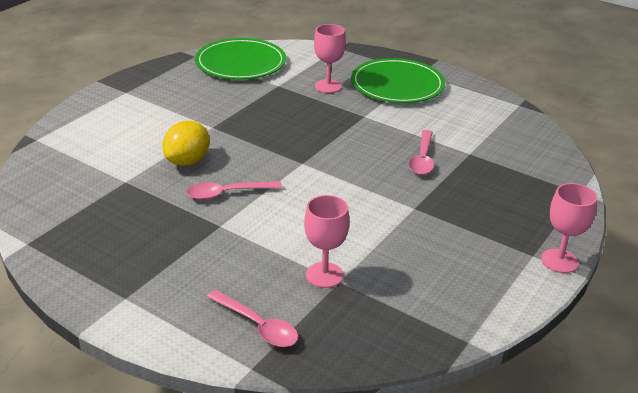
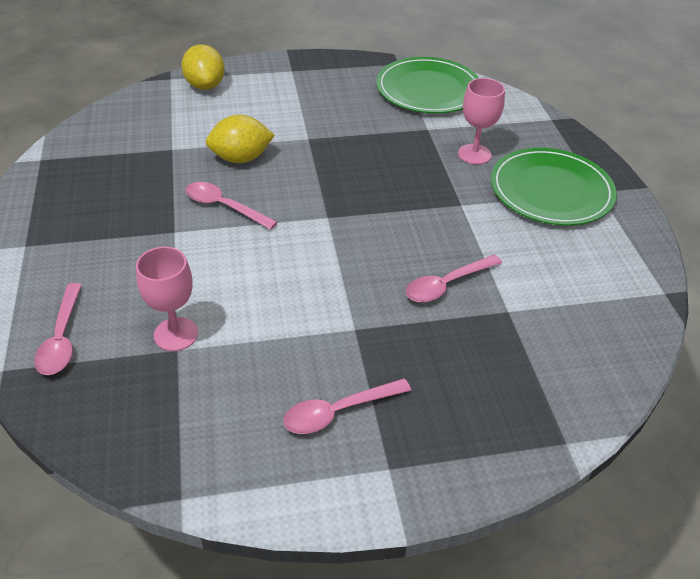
camera: 45 degrees right, 10 degrees up
pink goblet [541,183,597,273] -> none
none -> yellow lemon [181,44,225,90]
none -> pink spoon [283,378,411,434]

